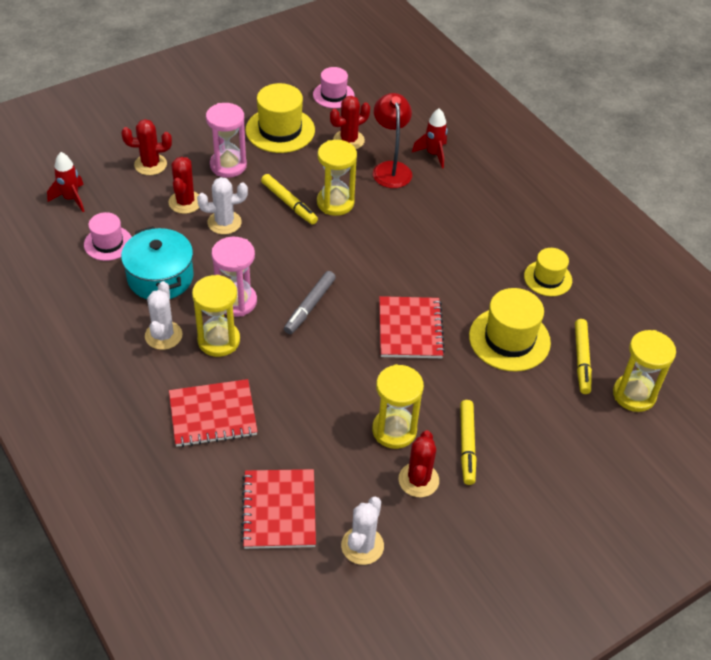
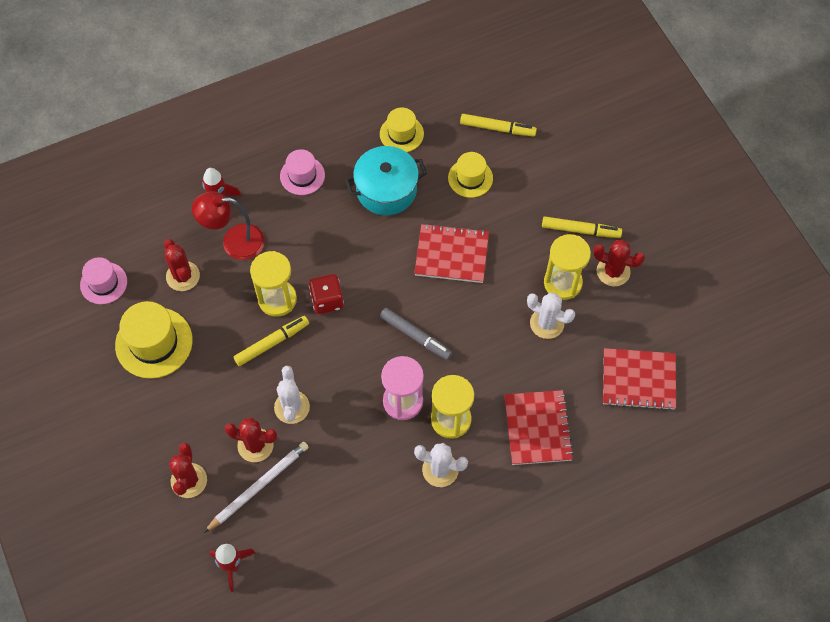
camera: 80 degrees left, 15 degrees up
pink hat [84,212,132,261] -> pink hat moved to [280,149,325,195]
turquoise pot [121,226,194,299] -> turquoise pot moved to [345,146,427,215]
pink hourglass [206,103,247,178] -> none
white cactus [341,497,384,565] -> white cactus moved to [527,293,575,339]
yellow hat [469,288,551,372] -> yellow hat [448,152,493,198], size x0.62
yellow hourglass [613,330,676,412] -> none
none -> white pencil [204,442,309,533]
none -> red dice [309,274,344,314]

